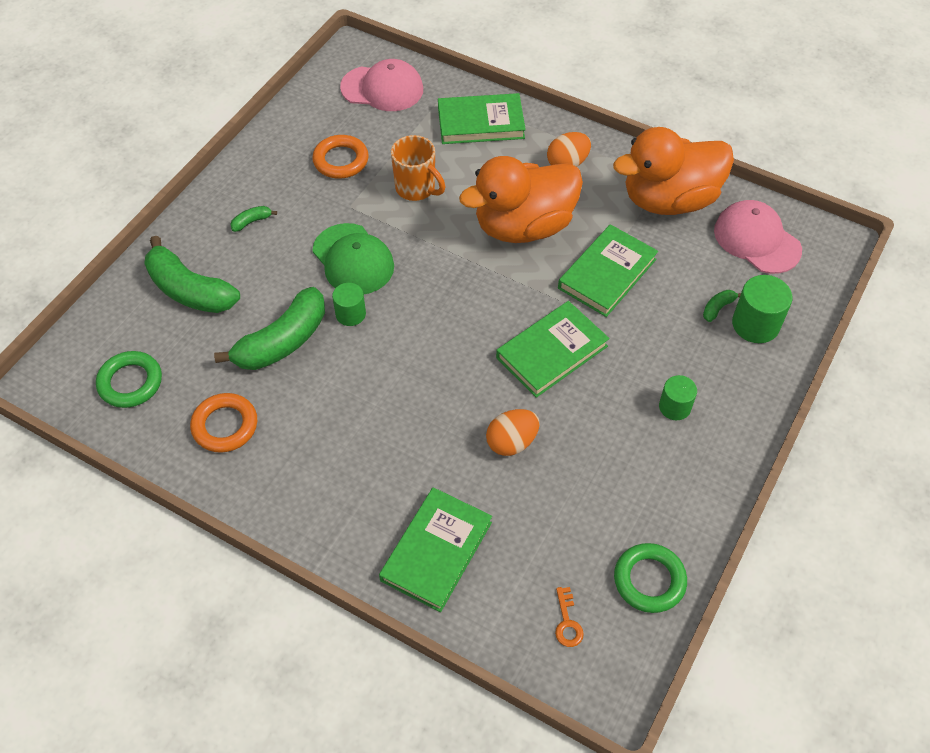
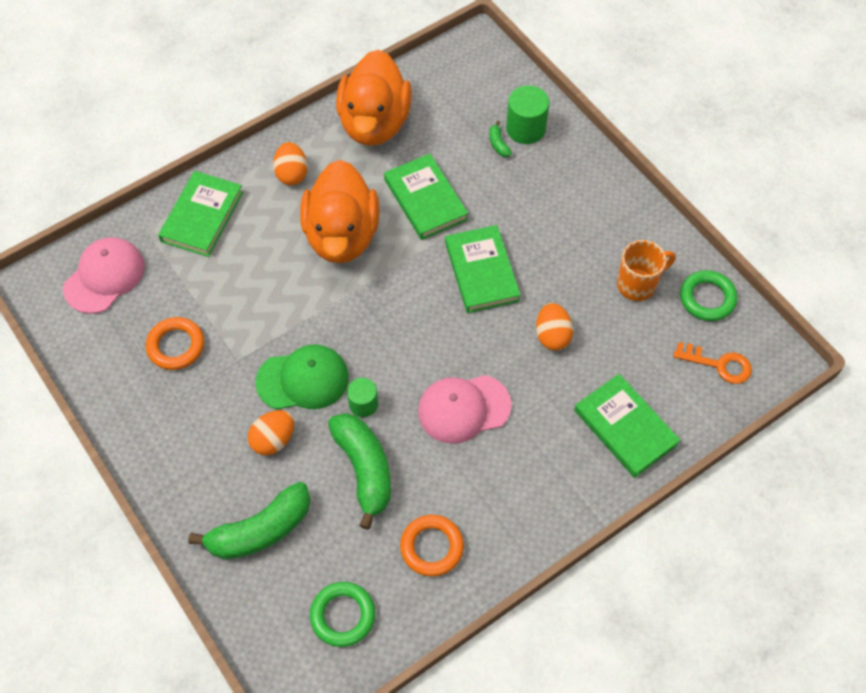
camera: 65 degrees left, 5 degrees up
green banana [230,206,277,232] -> none
orange mug [391,135,445,201] -> orange mug moved to [617,240,676,301]
orange key [555,587,584,647] -> orange key [673,342,752,384], size x1.58
green cylinder [659,375,697,420] -> none
pink cap [714,200,802,274] -> pink cap moved to [418,375,511,444]
none -> orange egg [248,410,294,455]

